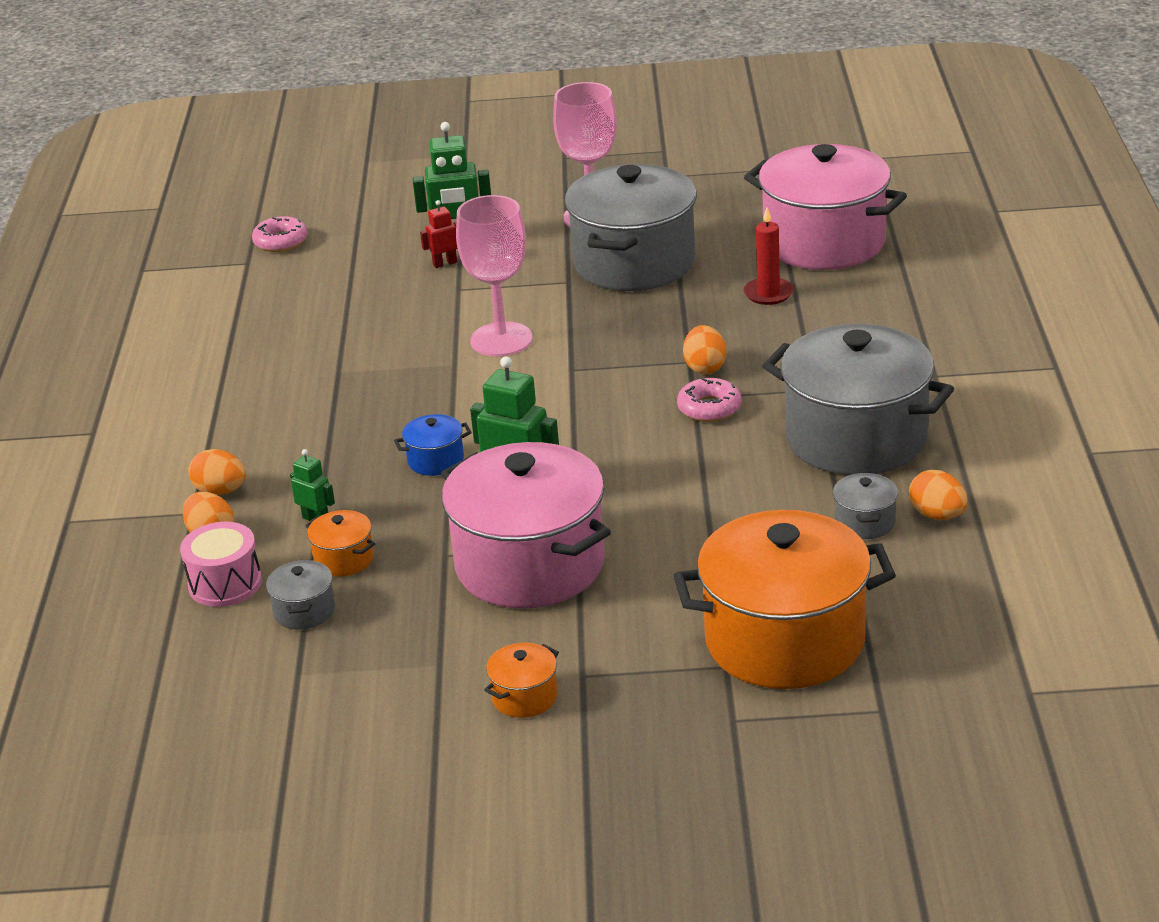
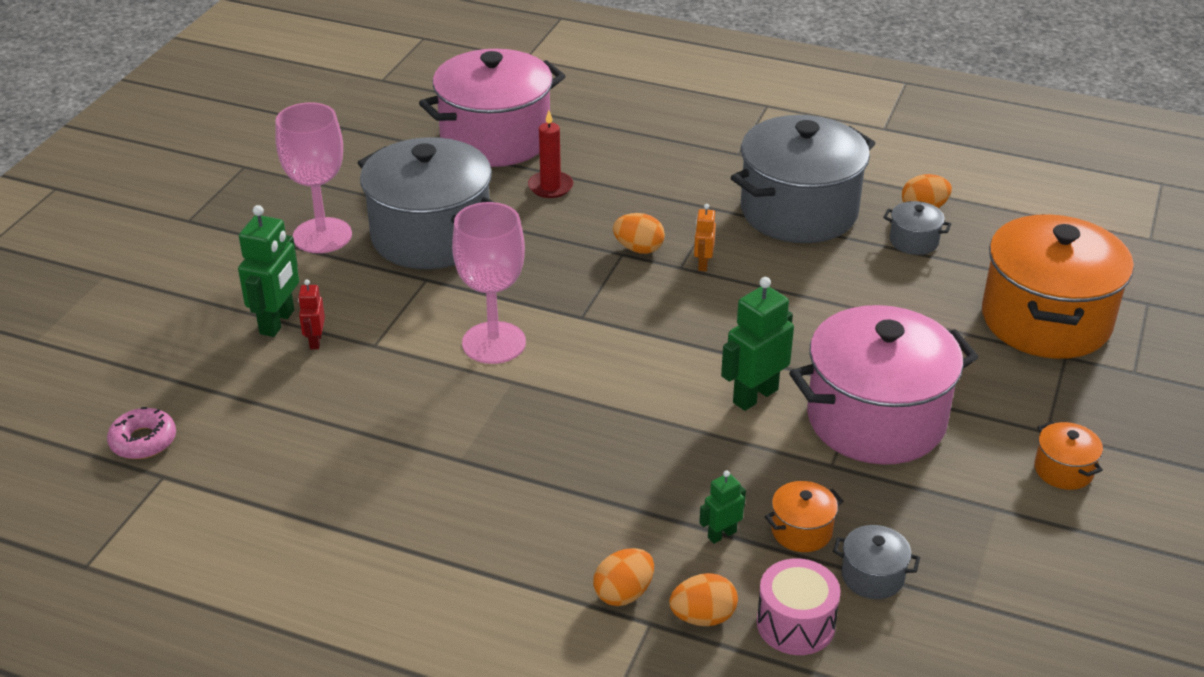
camera: 70 degrees left, 5 degrees up
blue pot [394,414,472,476] -> none
pink donut [677,378,742,422] -> orange robot [694,204,716,271]

